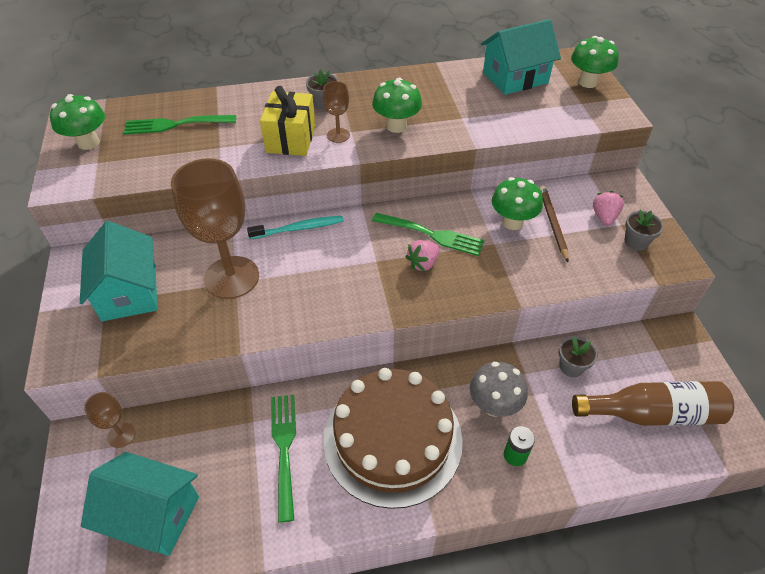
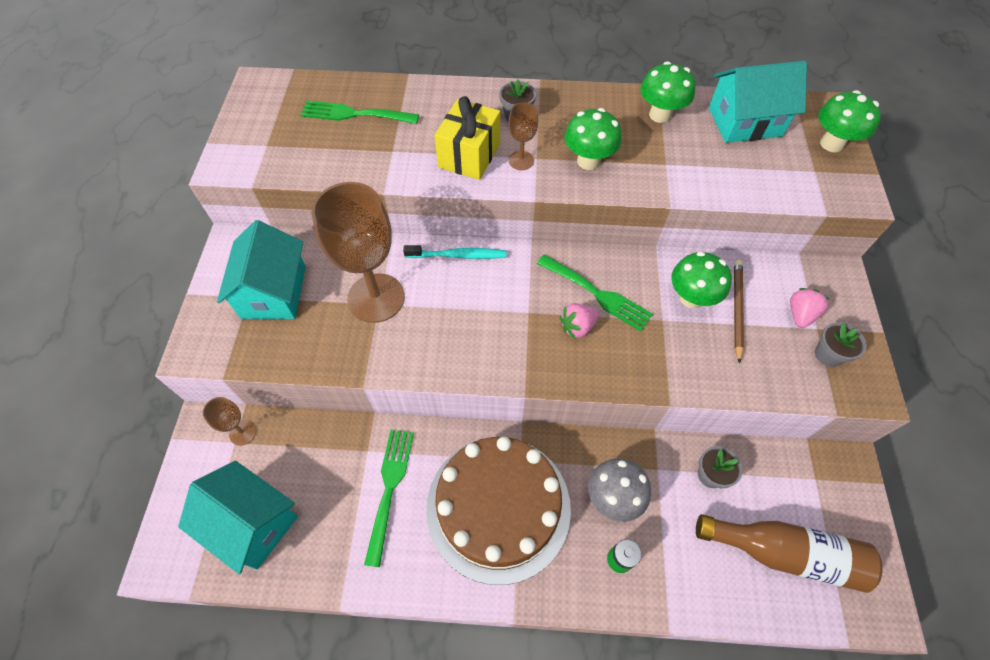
camera: 15 degrees right, 10 degrees up
green mushroom [50,94,105,150] -> green mushroom moved to [640,61,696,123]

